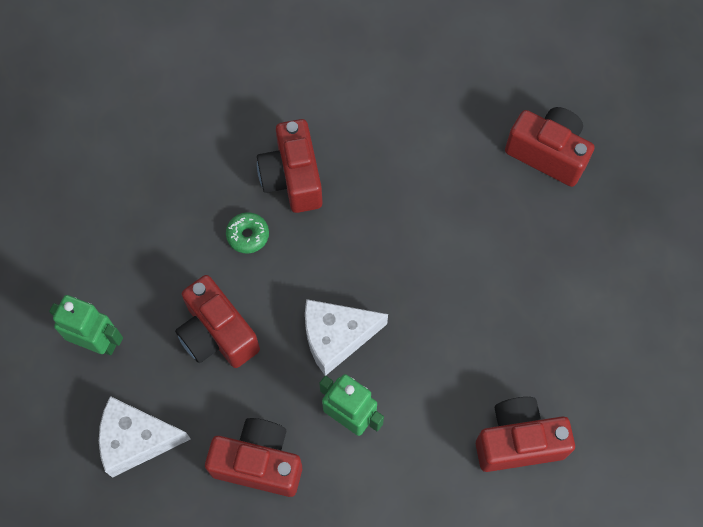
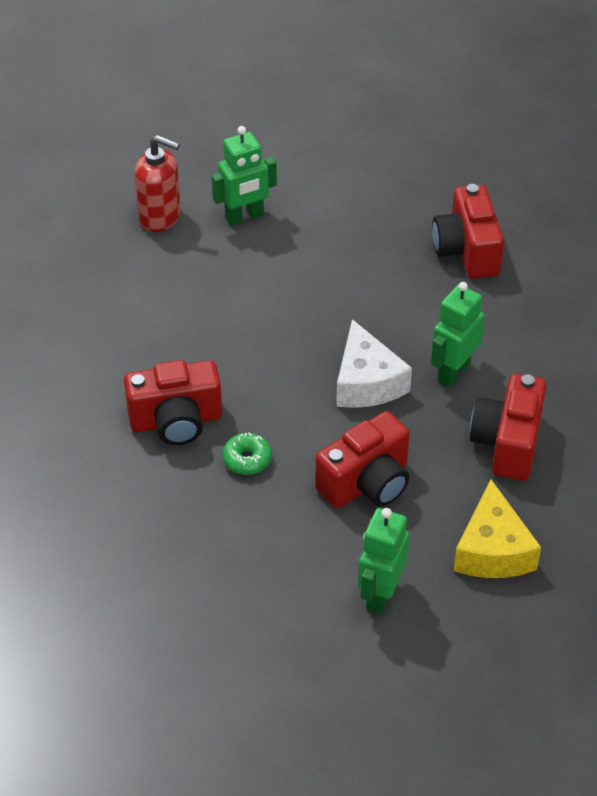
camera: 90 degrees left, 20 degrees down
white cheese [99,396,191,478] -> yellow cheese [454,480,541,578]
red camera [505,107,595,187] -> red soap dispenser [134,135,181,232]
none -> green robot [212,126,277,226]

